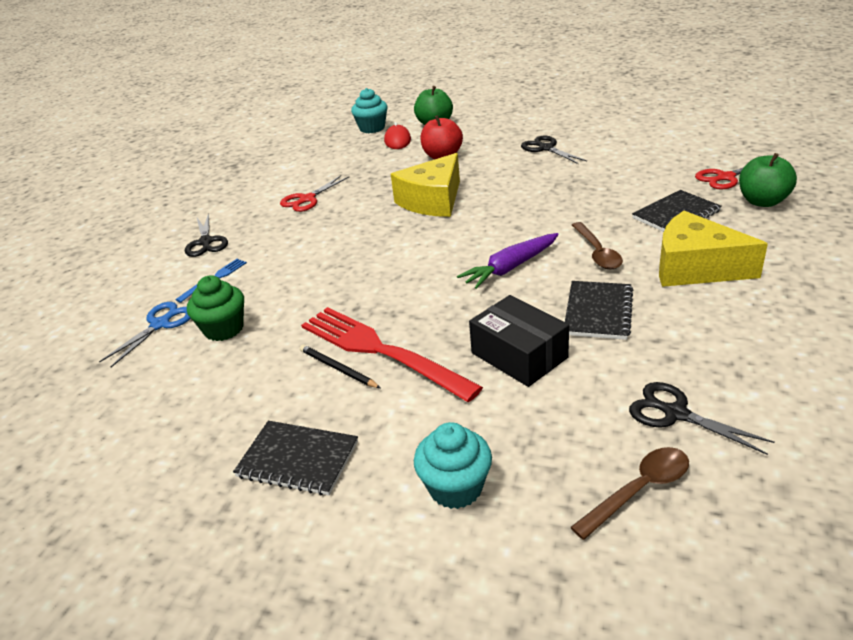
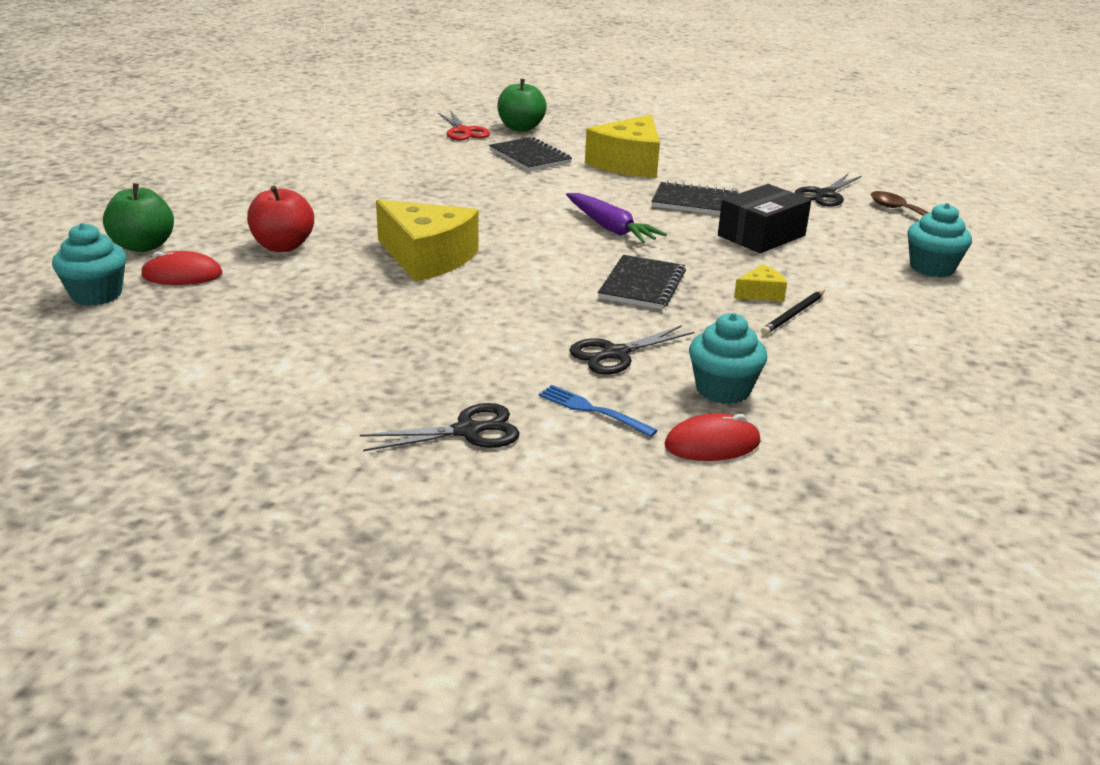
camera: 95 degrees left, 5 degrees down
blue scissors [99,302,191,367] -> red mouse [665,413,760,461]
green cupcake [187,275,244,341] -> turquoise cupcake [689,313,767,404]
black notebook [233,421,358,496] -> black notebook moved to [598,255,686,310]
red scissors [280,175,349,212] -> none
red fork [301,307,483,402] -> yellow cheese [734,264,787,301]
black scissors [521,136,587,164] -> black scissors moved to [569,325,695,375]
brown spoon [572,222,623,269] -> none

